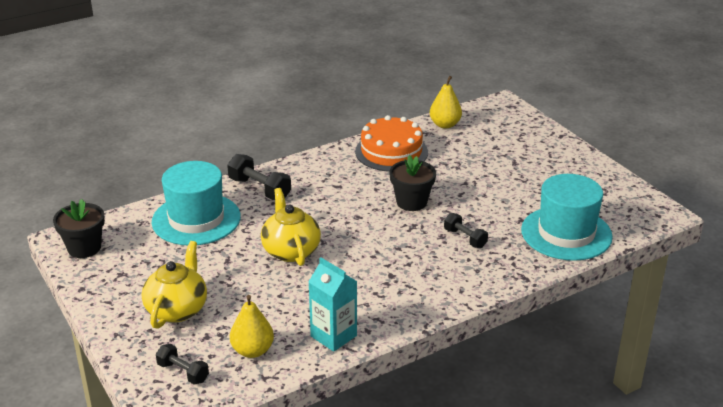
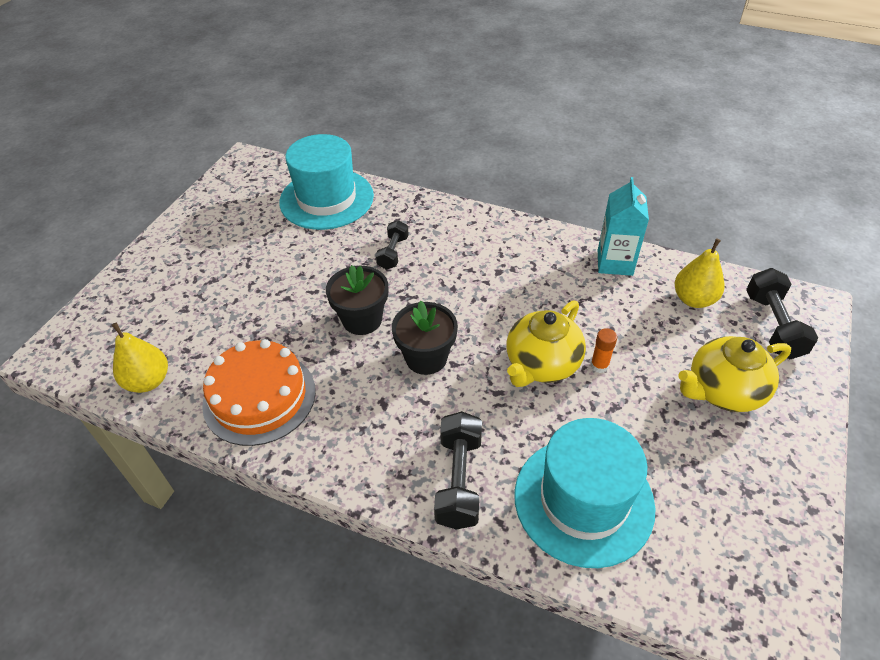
camera: 125 degrees left, 15 degrees up
black flower pot [53,199,105,258] -> black flower pot moved to [392,301,458,375]
black dumbbell [156,344,209,384] -> black dumbbell [746,268,818,359], size x1.55
none -> orange glue stick [591,328,617,373]

